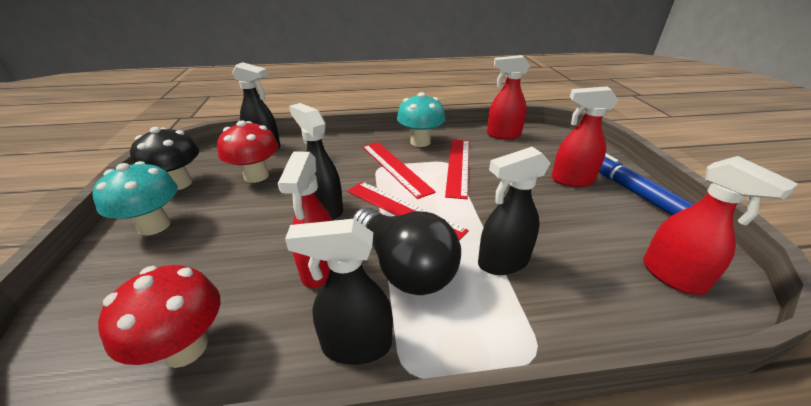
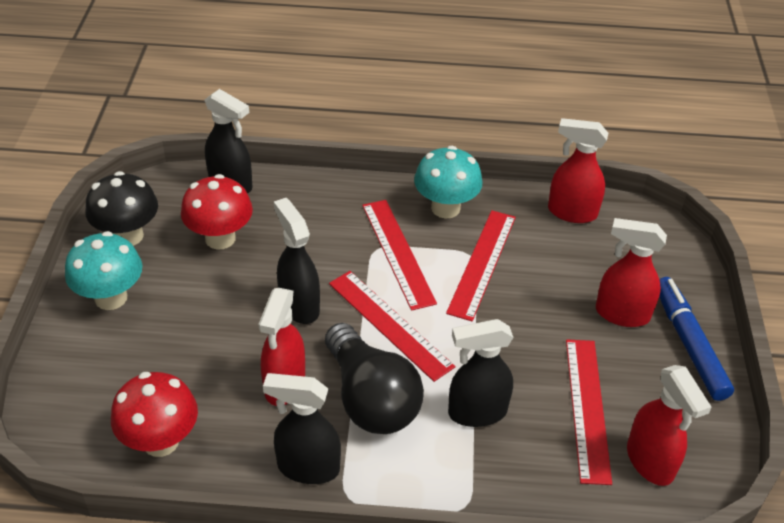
camera: 10 degrees right, 10 degrees up
none -> red ruler [566,339,612,485]

